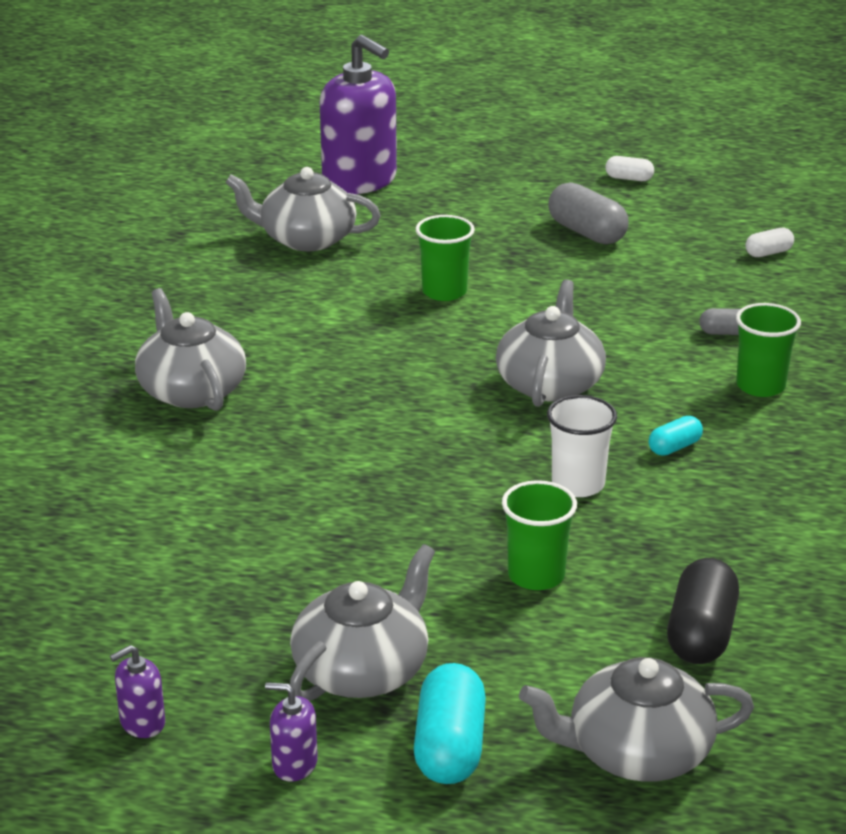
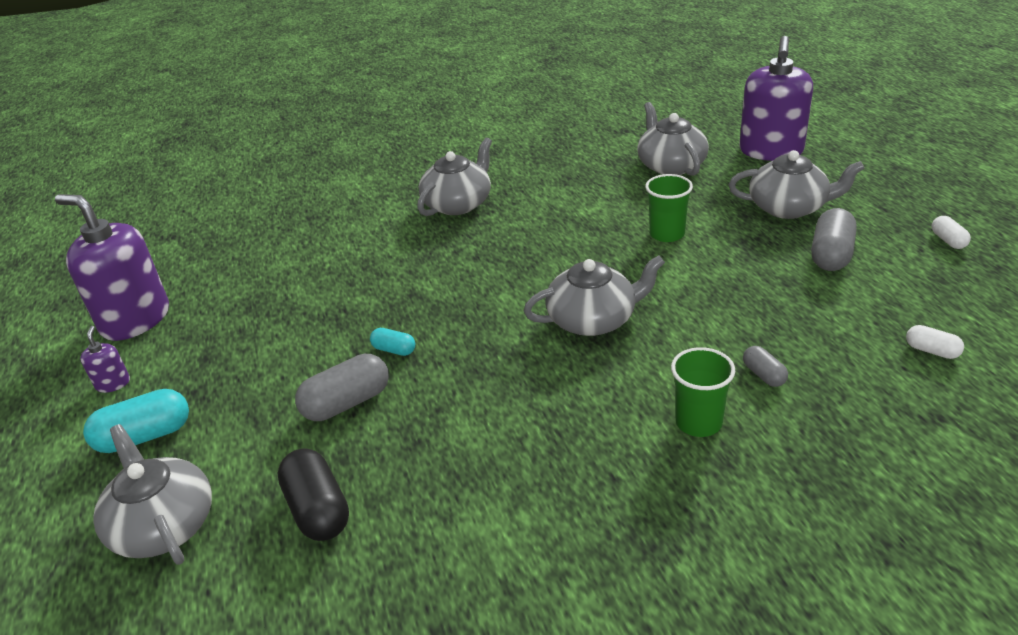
camera: 65 degrees right, 5 degrees up
purple soap dispenser [110,645,165,738] -> purple soap dispenser [55,194,169,341], size x2.40
grey teapot [290,544,435,701] -> grey teapot moved to [729,150,865,219]
green cup [502,480,577,590] -> grey capsule [295,354,389,421]
white cup [547,395,617,497] -> none
turquoise capsule [649,416,703,456] -> turquoise capsule moved to [370,328,415,356]
black capsule [667,558,739,664] -> black capsule turned 75 degrees clockwise [277,448,349,541]

